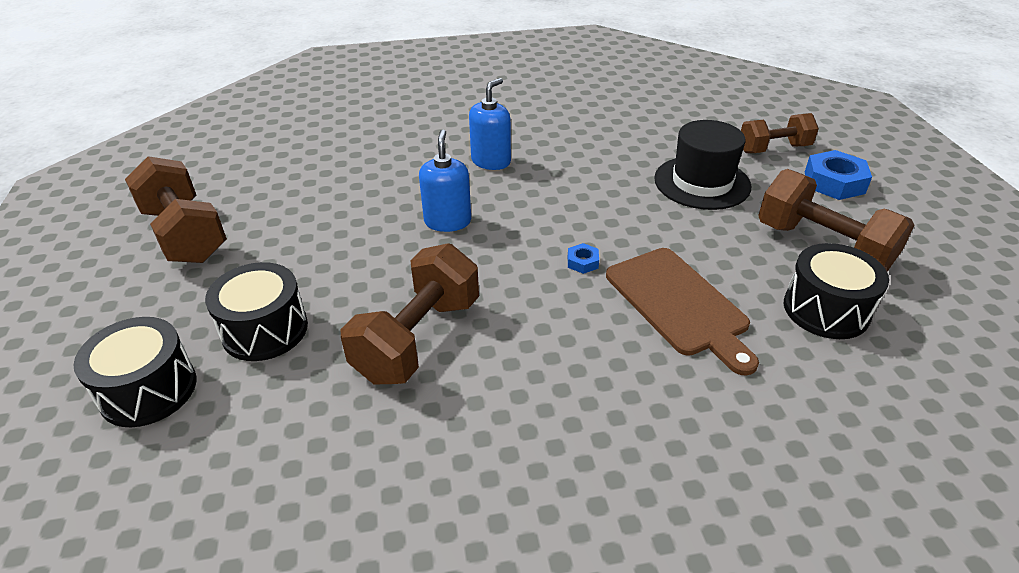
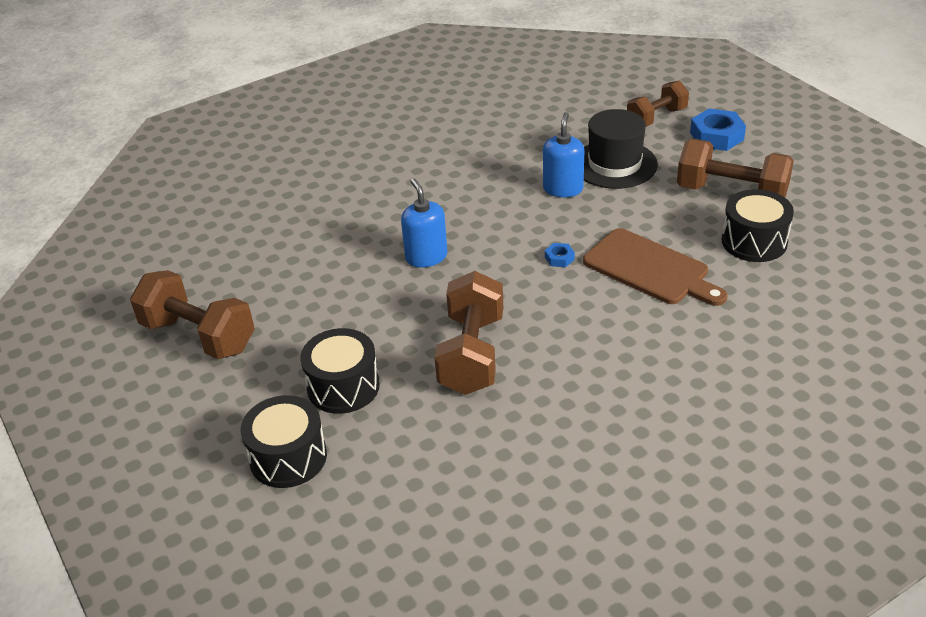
camera: 20 degrees left, 0 degrees up
blue soap dispenser [469,78,511,170] -> blue soap dispenser moved to [543,112,584,197]

